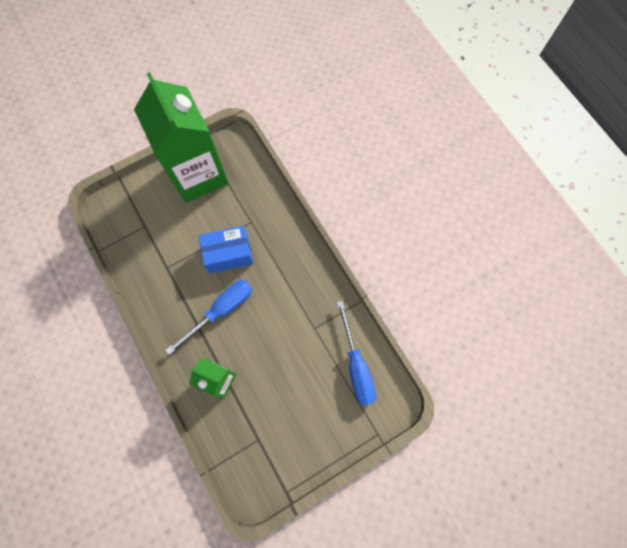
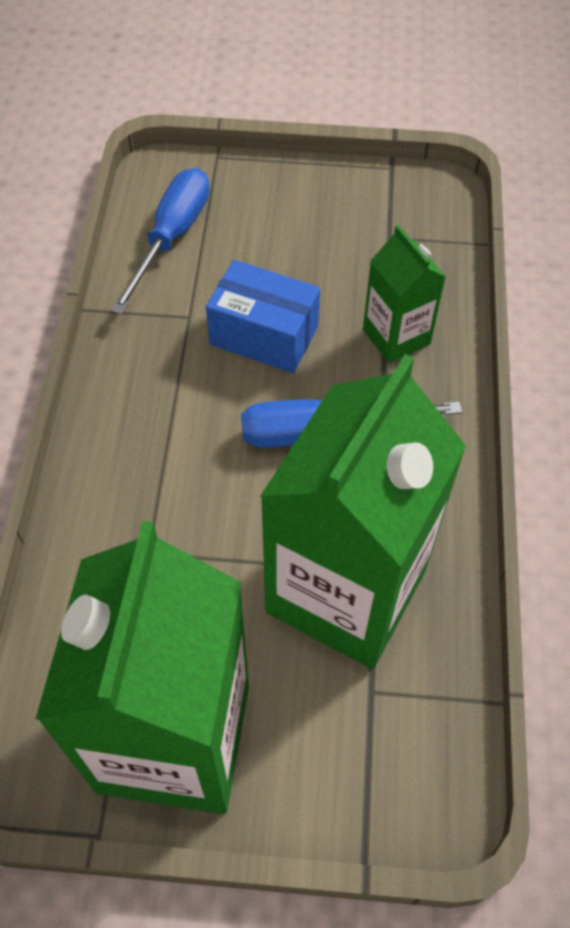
camera: 145 degrees left, 15 degrees down
blue box [199,226,253,273] -> blue box moved to [206,260,320,373]
none -> green carton [260,354,466,669]

